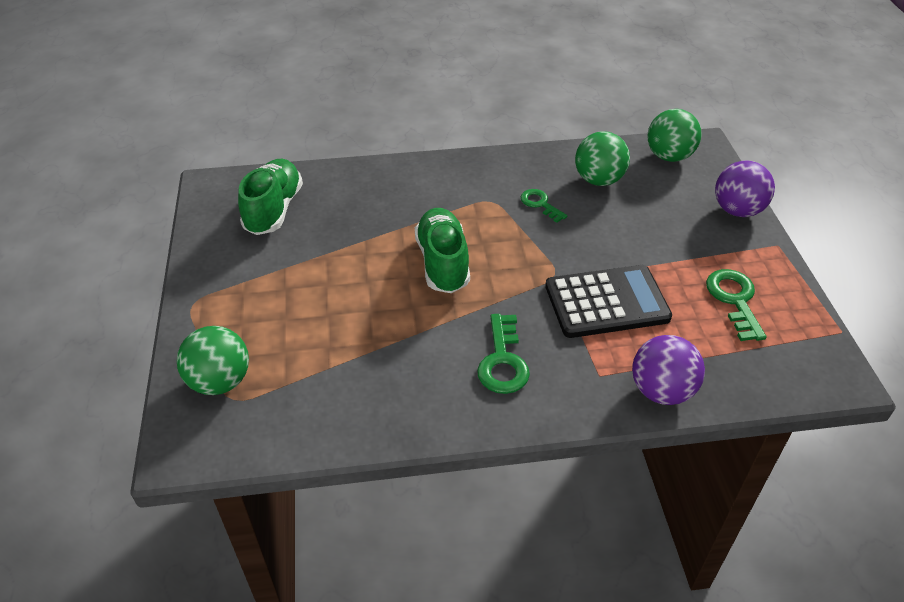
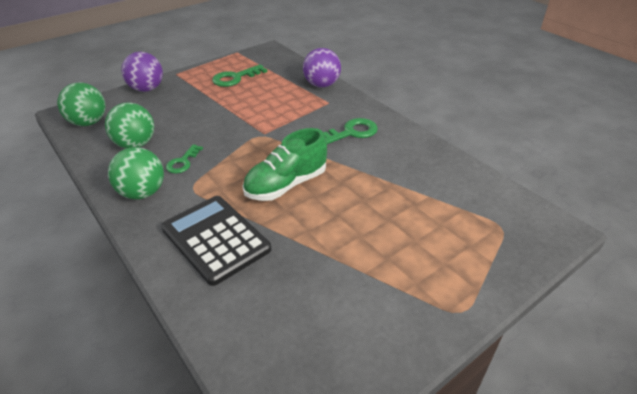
camera: 120 degrees left, 5 degrees down
green ball [177,326,249,395] -> green ball moved to [108,147,164,199]
green shoe [238,159,303,235] -> none
black calculator [545,265,672,338] -> black calculator moved to [161,196,271,286]

